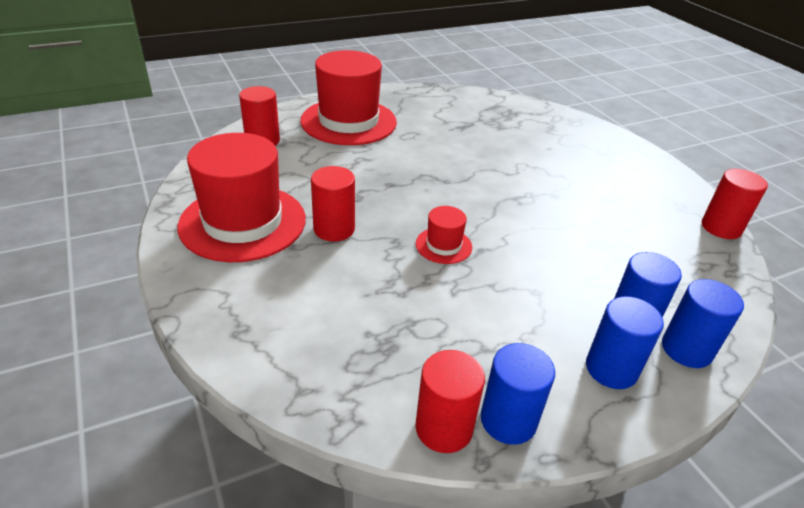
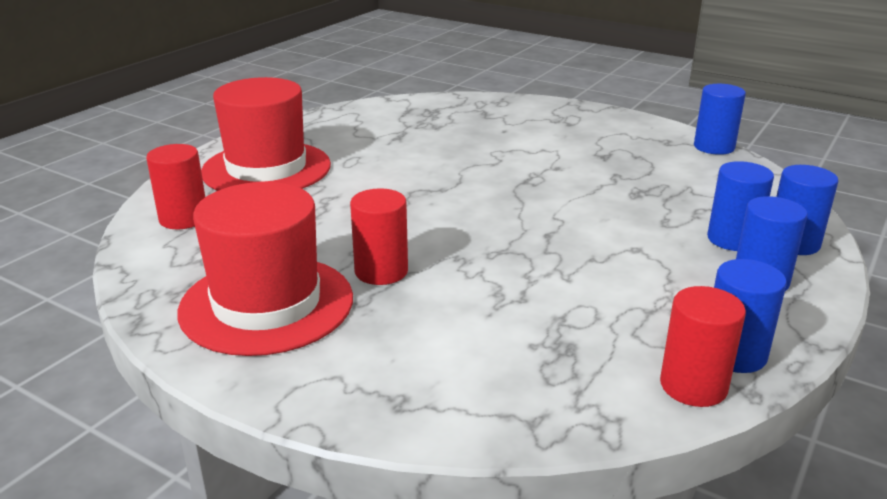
camera: 30 degrees left, 10 degrees down
red hat [416,206,472,264] -> none
red cylinder [702,169,768,239] -> blue cylinder [694,84,746,155]

